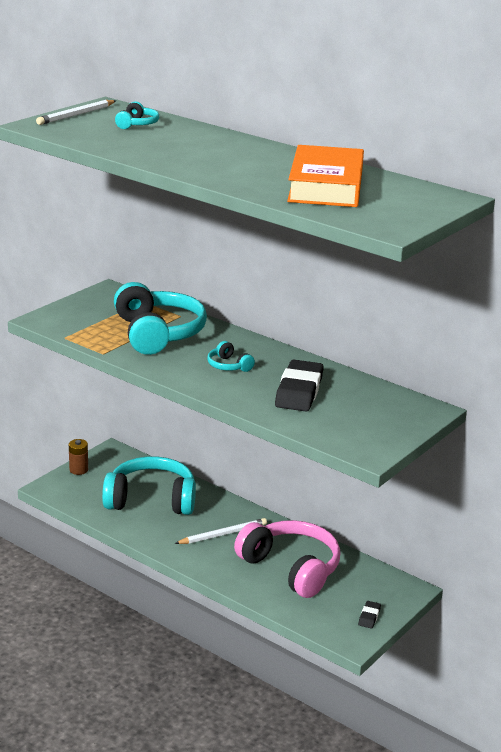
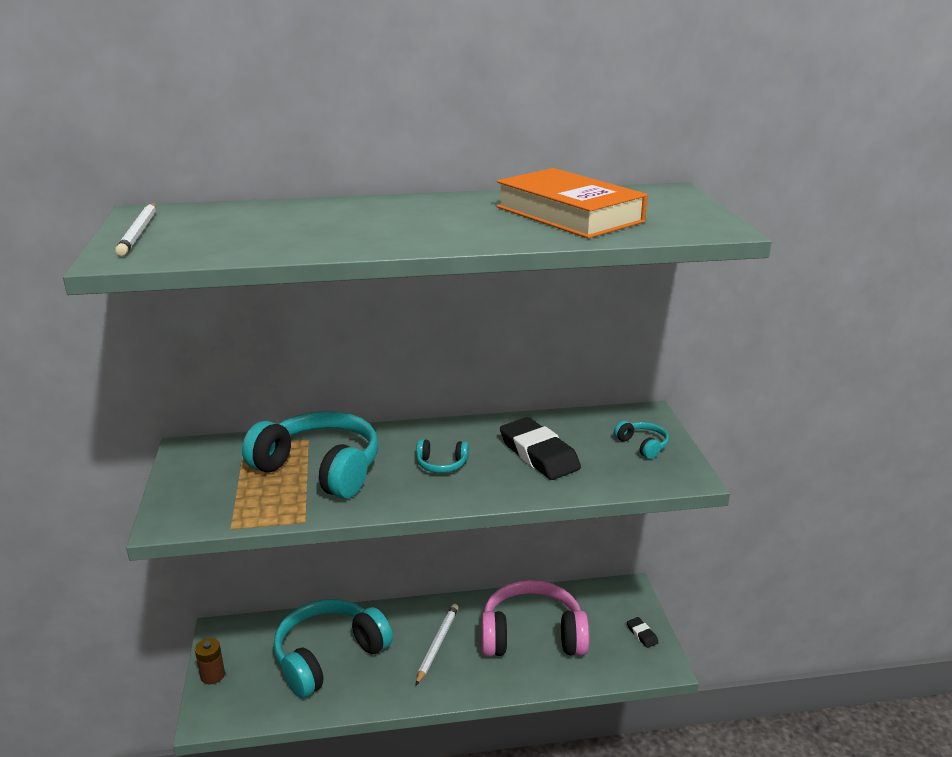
camera: 45 degrees left, 0 degrees up
turquoise headphones [115,101,159,129] -> turquoise headphones moved to [614,421,669,459]

